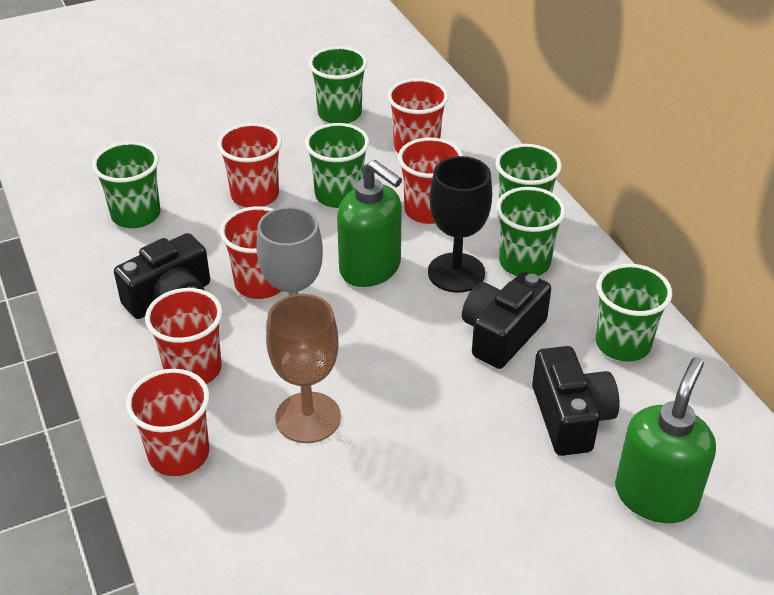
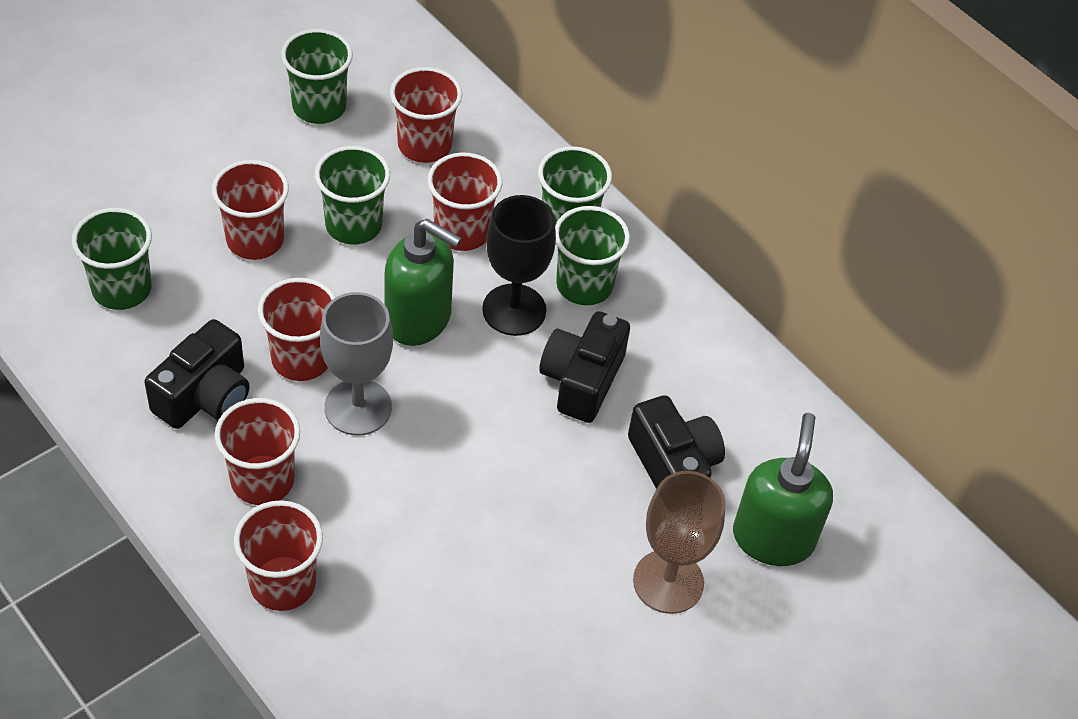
camera: 20 degrees left, 10 degrees up
brown goblet [266,294,341,443] -> brown goblet moved to [633,471,726,614]
green cup [596,264,672,361] -> none

